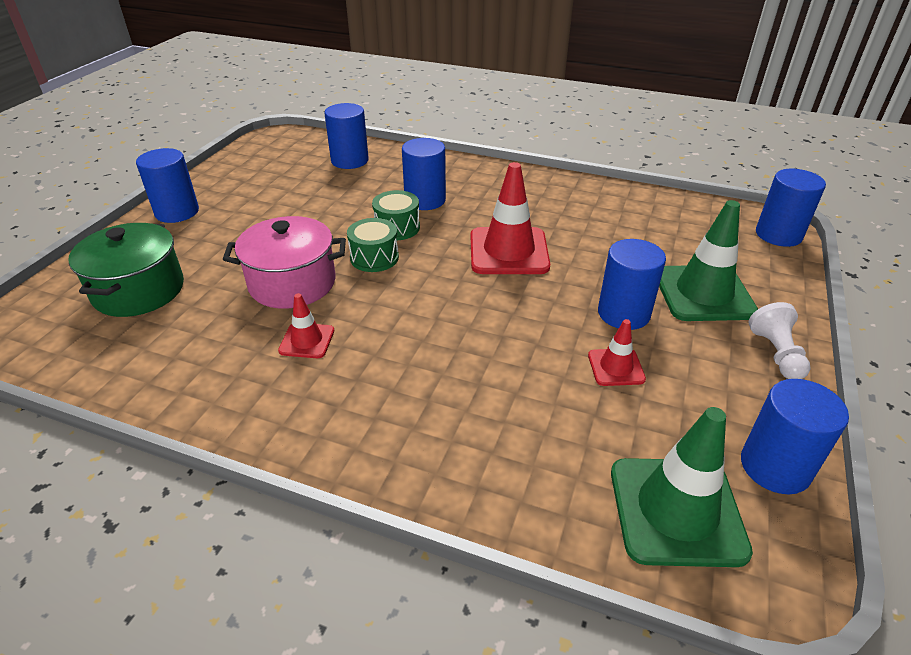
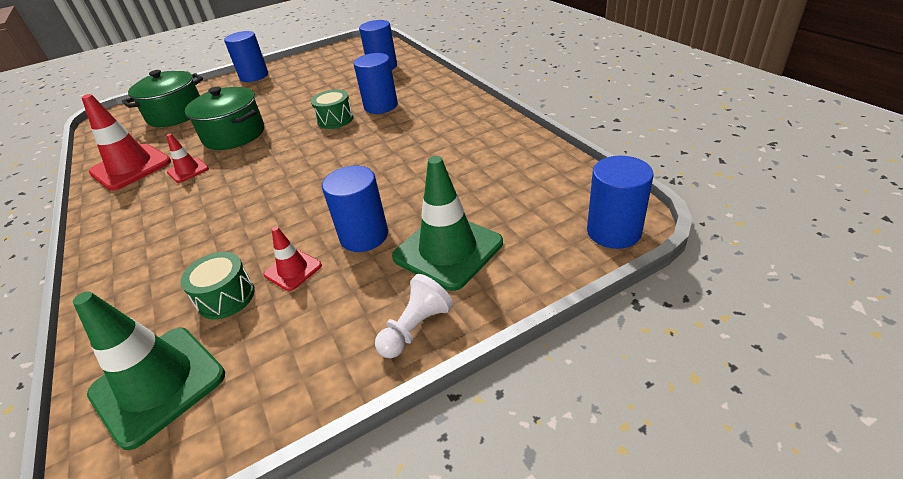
camera: 45 degrees right, 0 degrees up
pink pot [223,216,346,309] -> green pot [185,87,264,150]
green drum [347,218,399,272] -> green drum moved to [180,252,255,319]
red traffic cone [471,162,550,274] -> red traffic cone moved to [82,94,171,191]
blue cylinder [741,379,849,494] -> none

